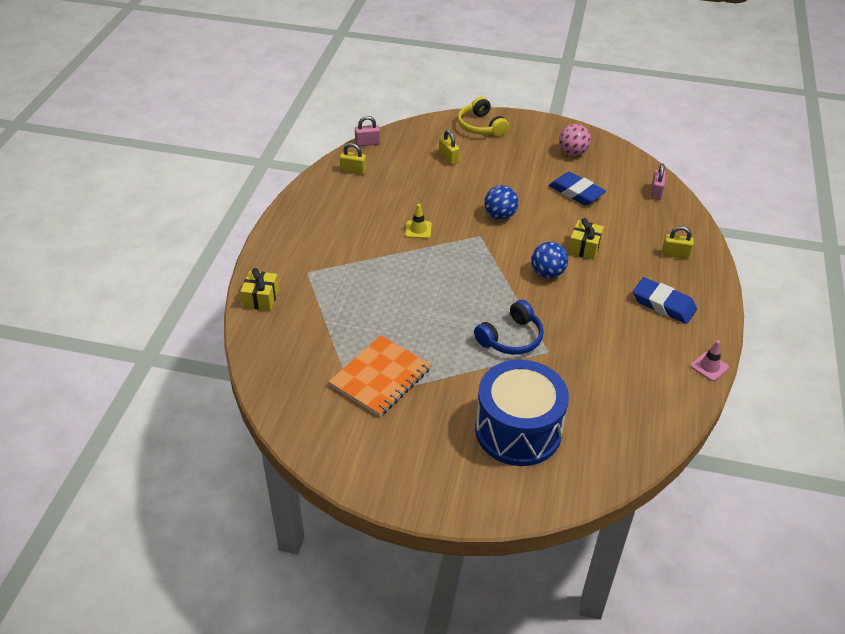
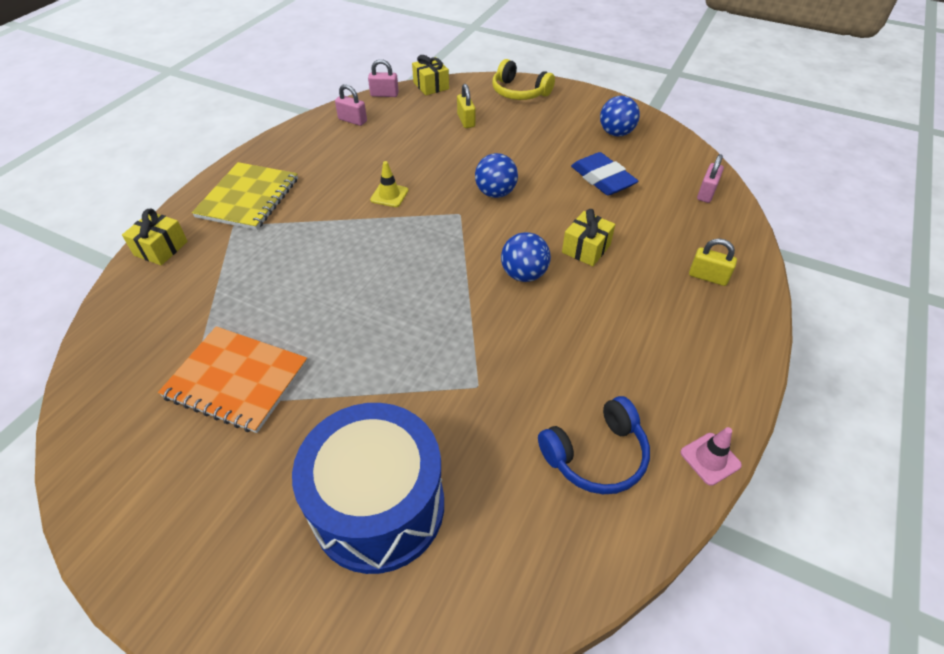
camera: 15 degrees right, 5 degrees up
orange notebook [329,335,431,417] -> orange notebook turned 60 degrees clockwise [158,326,308,433]
yellow padlock [340,143,366,175] -> pink padlock [335,84,367,126]
yellow headphones [458,97,509,137] -> yellow headphones turned 45 degrees counterclockwise [492,59,555,100]
blue headphones [474,300,544,355] -> blue headphones moved to [538,396,650,494]
pink ball [559,124,591,156] -> blue ball [600,96,640,137]
blue eraser [633,277,697,324] -> none
none -> yellow notebook [192,162,298,230]
none -> yellow gift [412,55,449,95]

